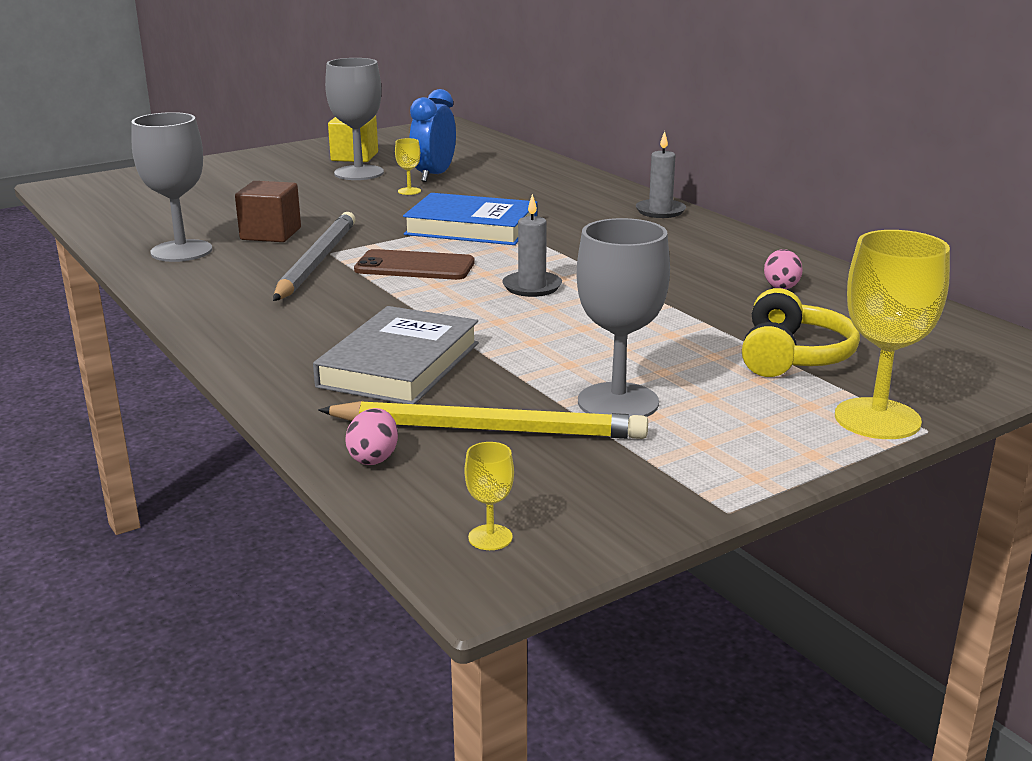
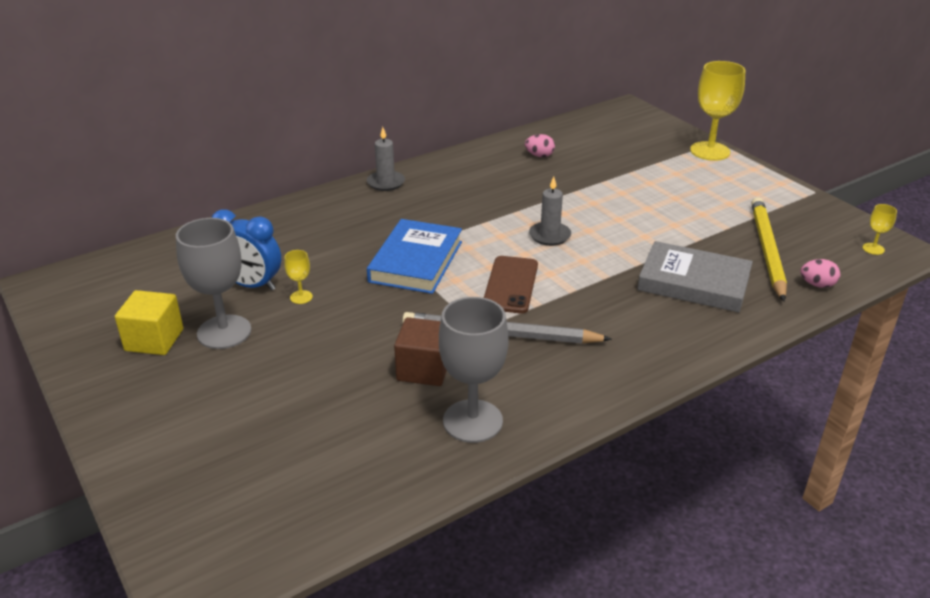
camera: 90 degrees left, 10 degrees up
grey goblet [577,218,670,417] -> none
yellow headphones [742,288,860,377] -> none

